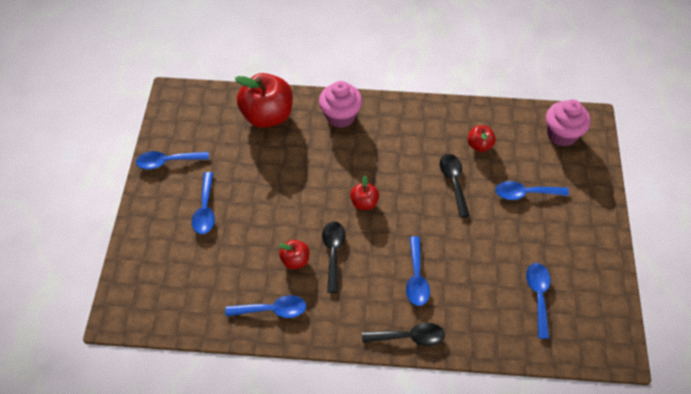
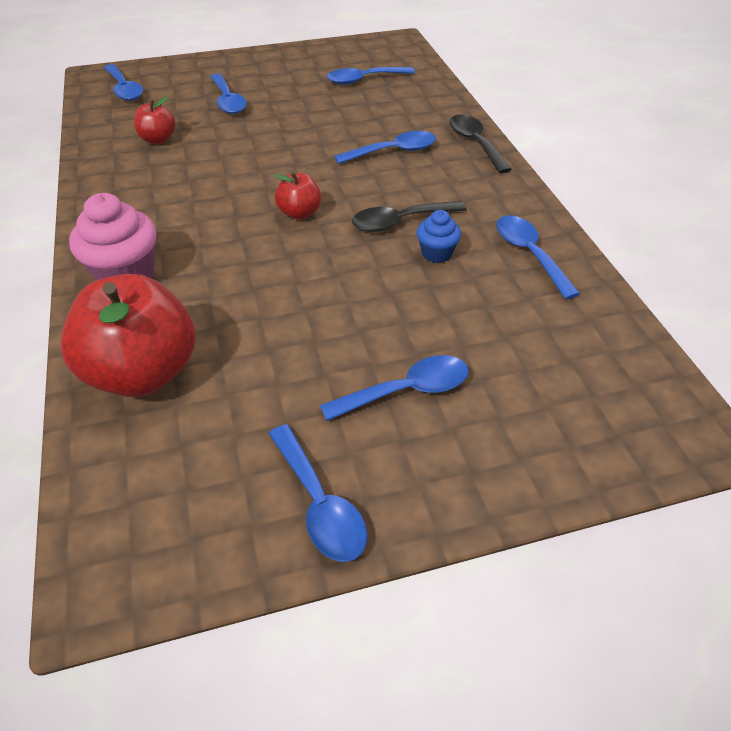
camera: 110 degrees left, 10 degrees down
red apple [279,240,309,269] -> blue cupcake [417,210,461,263]
black spoon [440,154,470,218] -> none
pink cupcake [546,99,591,146] -> blue spoon [104,64,143,101]

